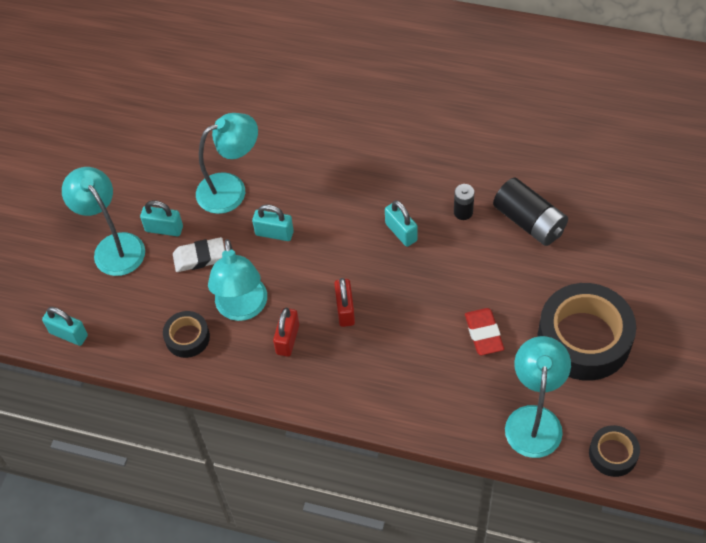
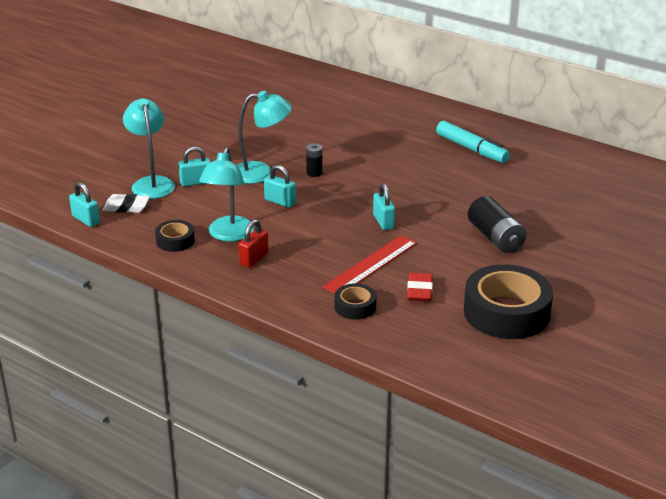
camera: 15 degrees right, 25 degrees down
turquoise padlock [140,200,183,236] -> turquoise padlock turned 45 degrees counterclockwise [178,147,211,186]
white eraser [173,237,225,272] -> white eraser moved to [102,194,150,213]
red padlock [334,278,355,327] -> none
black battery [454,184,475,220] -> black battery moved to [306,143,322,177]
turquoise lamp [505,336,571,458] -> none
black tape [589,425,640,477] -> black tape moved to [334,283,376,320]
none -> red ruler [322,235,417,294]
none -> turquoise marker [436,121,510,163]

